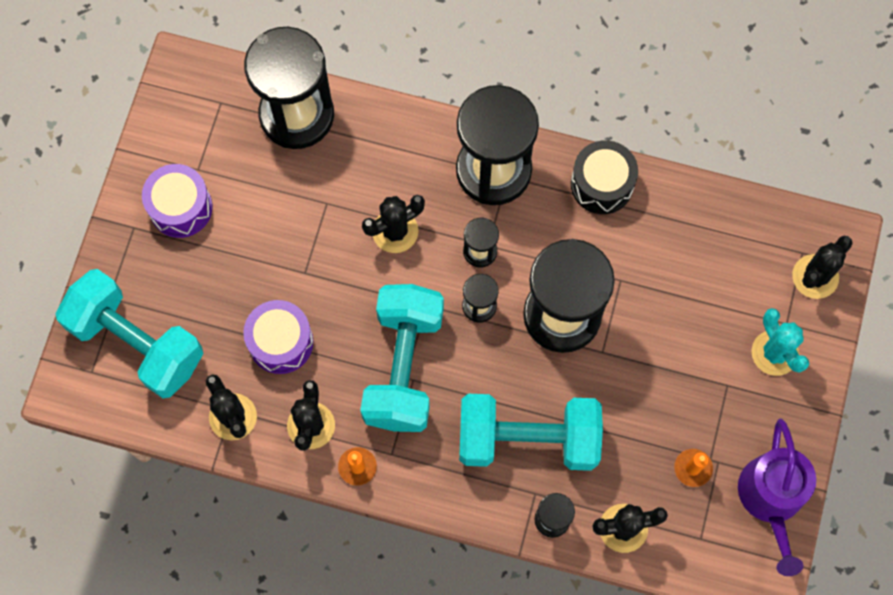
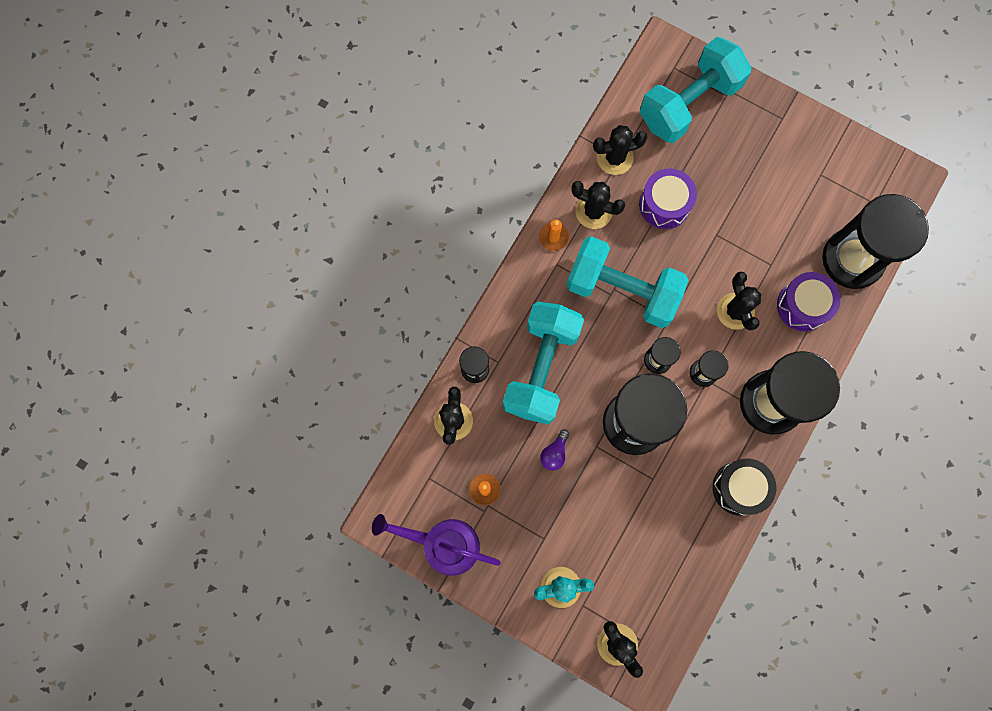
camera: 105 degrees right, 5 degrees up
purple drum [142,164,213,238] -> purple drum moved to [777,272,841,332]
none -> purple light bulb [540,429,569,471]

